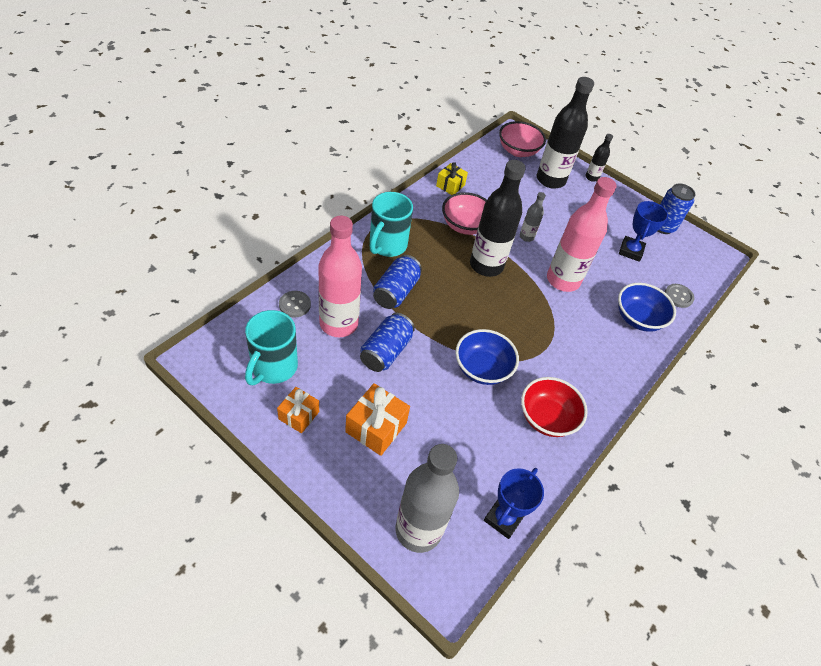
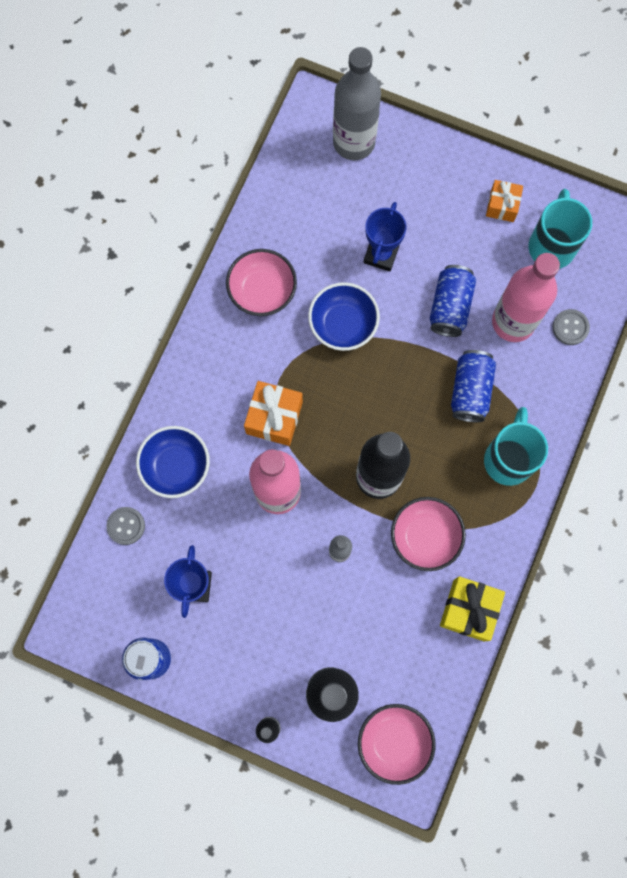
camera: 170 degrees right, 25 degrees up
orange gift [345,383,410,456] -> orange gift moved to [244,381,303,446]
yellow gift [436,162,468,195] -> yellow gift [440,576,505,642], size x1.53
blue trophy [484,468,544,539] -> blue trophy moved to [364,202,406,272]
red bowl [521,377,588,437] -> pink bowl [226,249,297,316]

